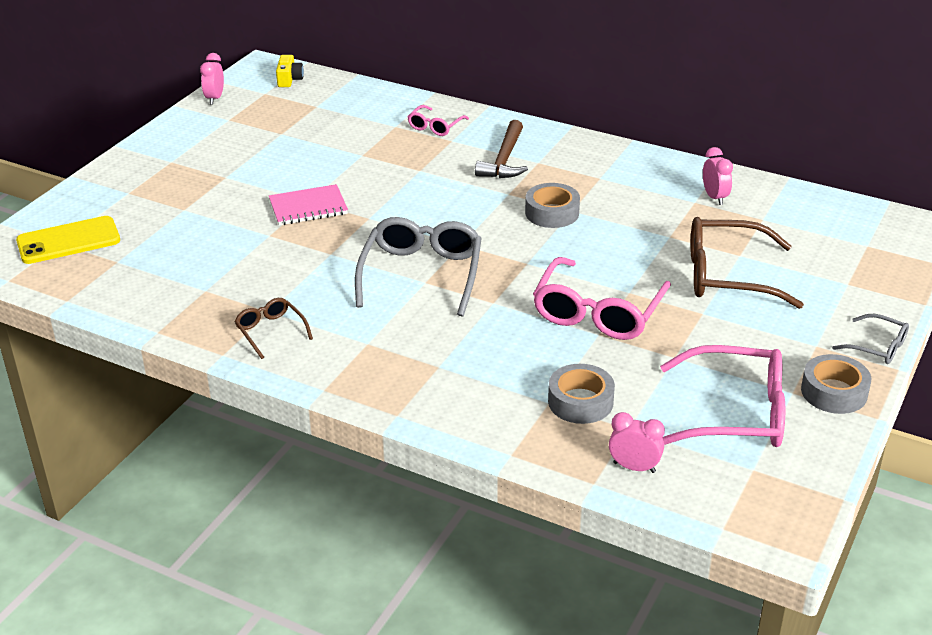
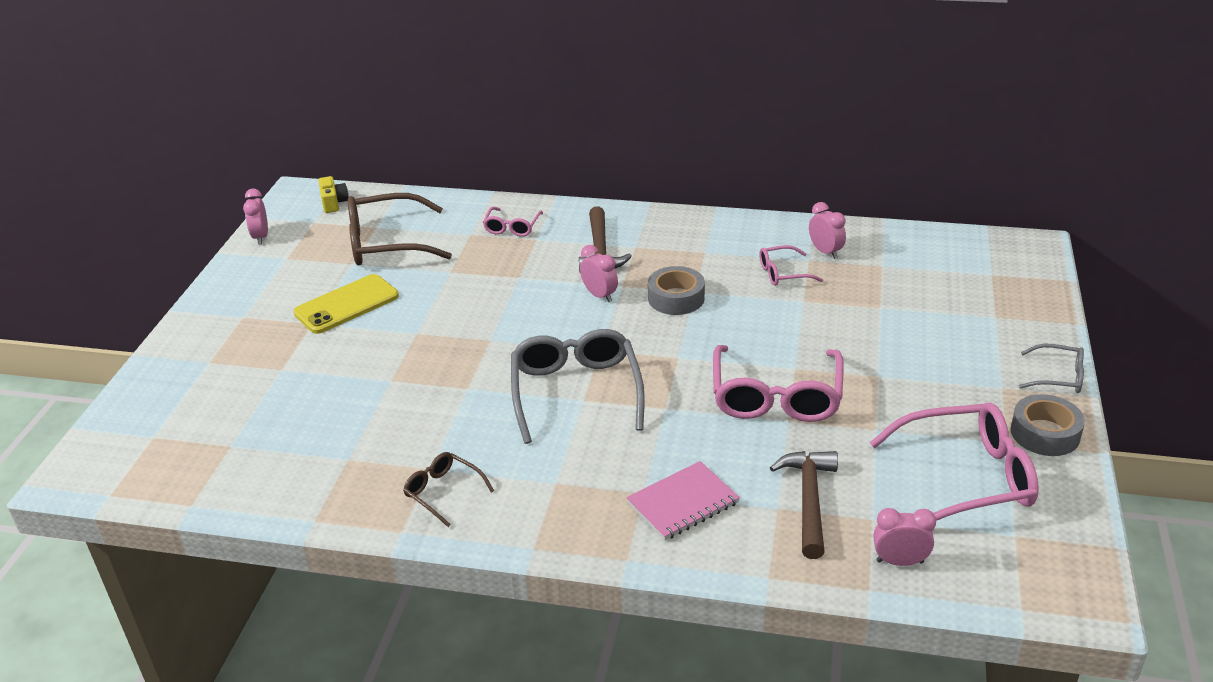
camera: 15 degrees left, 0 degrees up
yellow phone [16,216,120,264] -> yellow phone moved to [293,274,399,334]
pink notebook [269,184,348,225] -> pink notebook moved to [627,461,740,540]
grey tape [548,364,615,424] -> brown hammer [770,451,838,559]
brown glasses [690,217,804,309] -> brown glasses moved to [348,193,452,265]
none -> pink clock [580,245,618,302]
none -> pink glasses [759,245,823,286]

